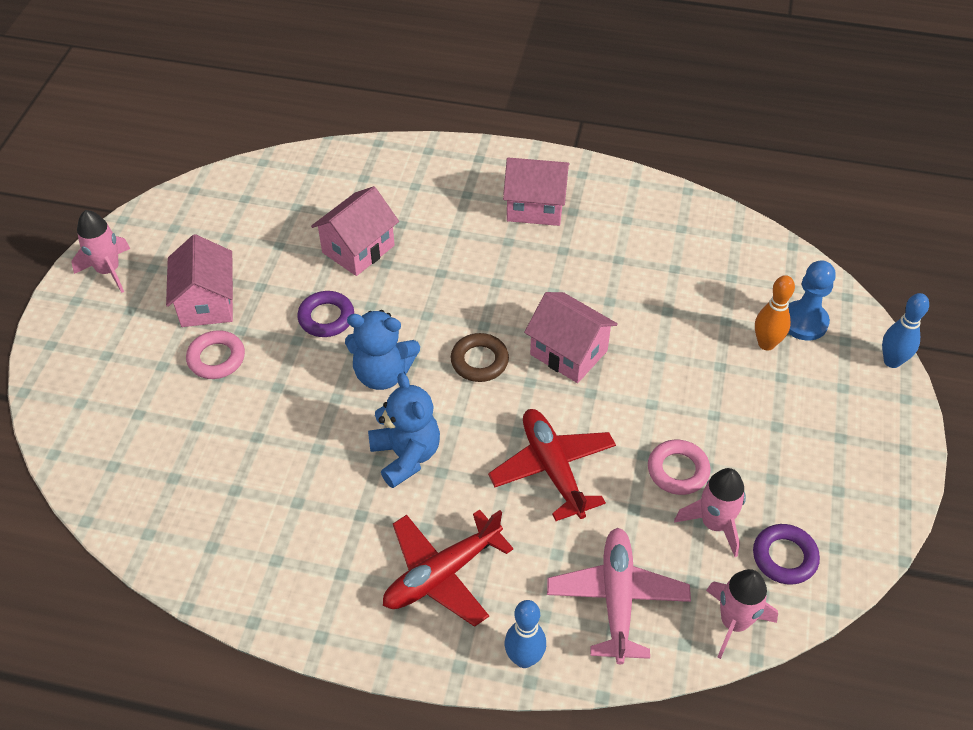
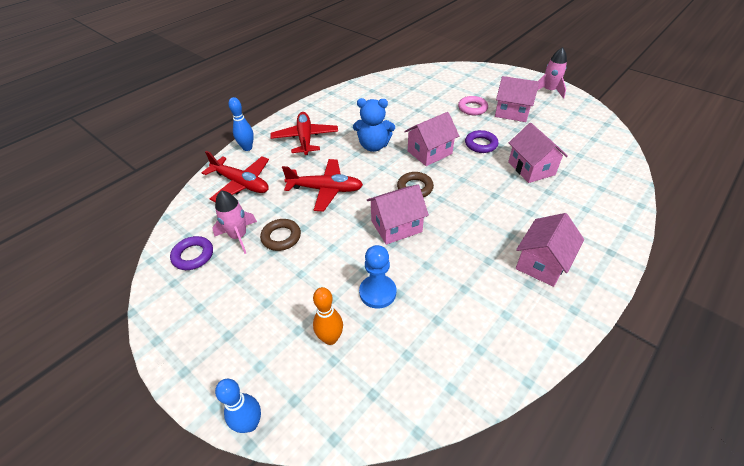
camera: 120 degrees right, 5 degrees down
blue teddy bear [345,310,420,390] -> pink house [404,112,459,166]
pink plane [547,528,691,664] -> red plane [202,151,269,202]
pink ring [648,440,711,495] -> brown ring [260,219,301,251]
pink rocket [706,569,778,659] -> none
blue pawn [788,260,836,341] -> blue pawn moved to [359,245,396,309]

